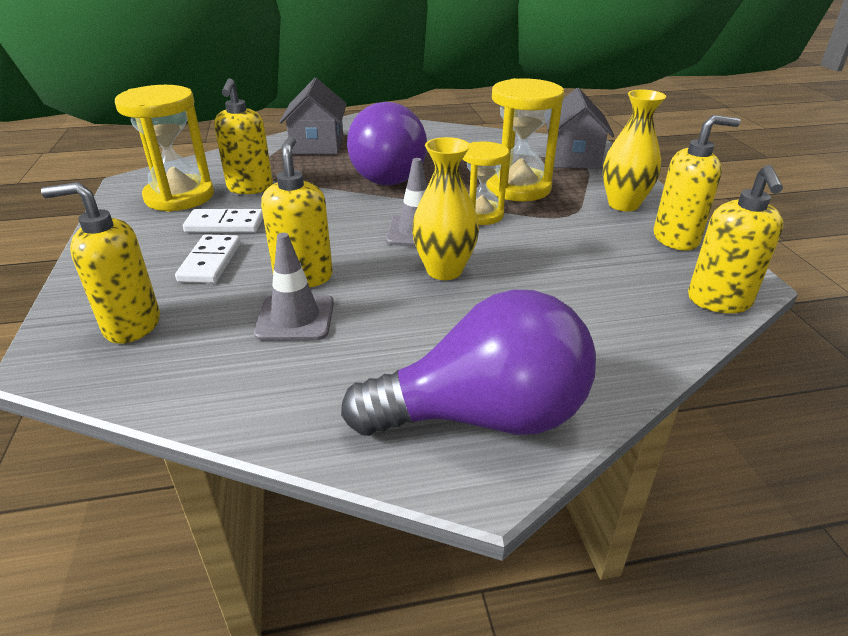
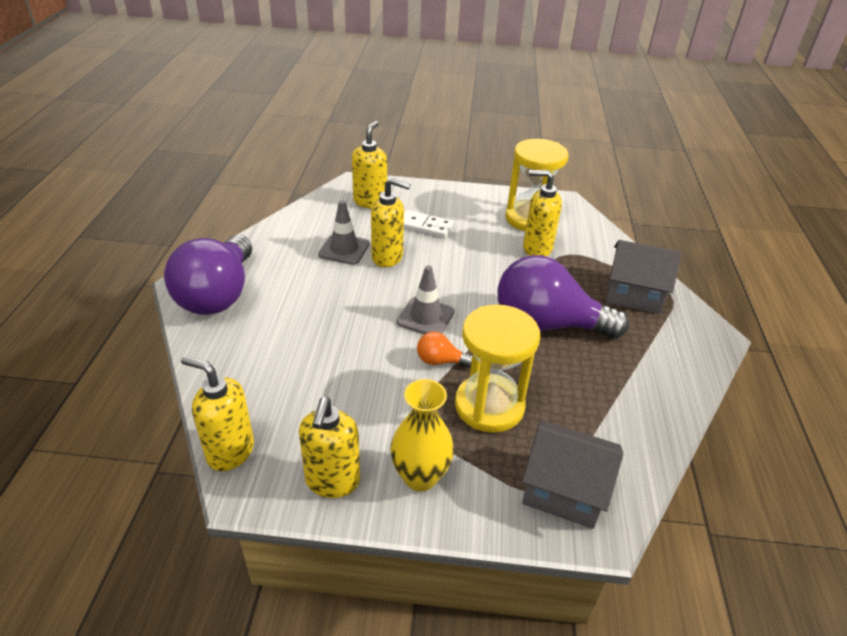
camera: 105 degrees right, 5 degrees up
white domino [183,209,263,233] -> none
yellow vase [412,137,479,280] -> none
yellow hourglass [463,141,509,225] -> orange light bulb [417,332,472,367]

